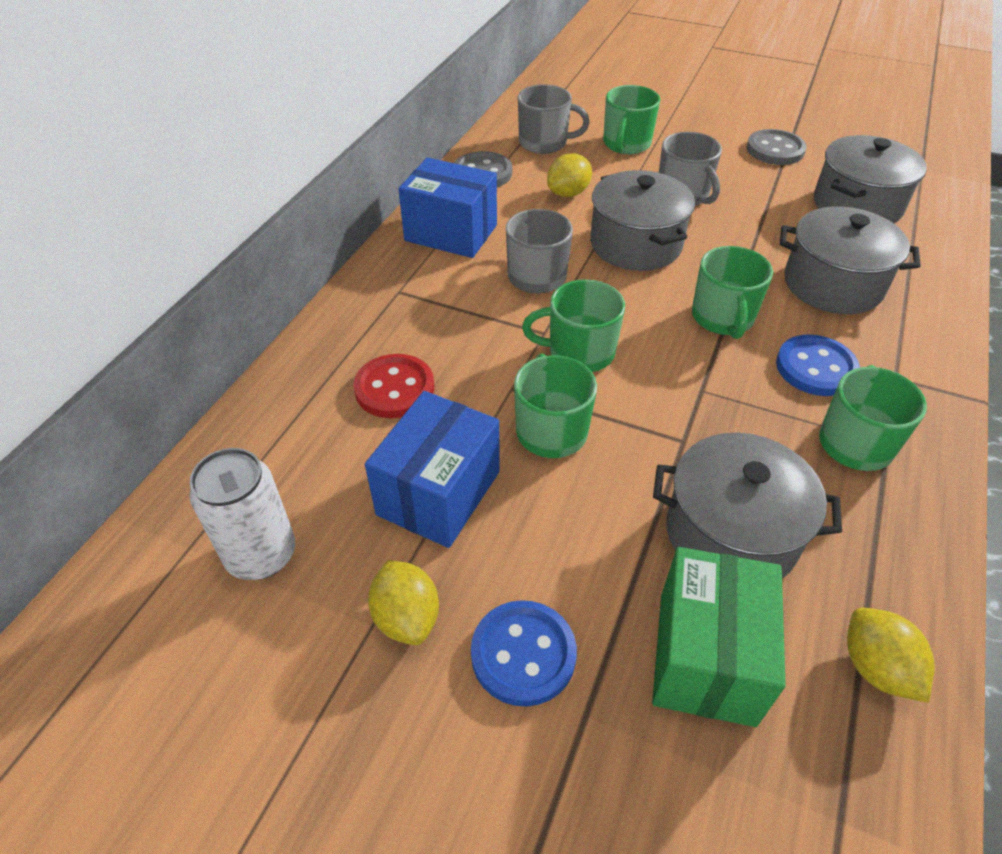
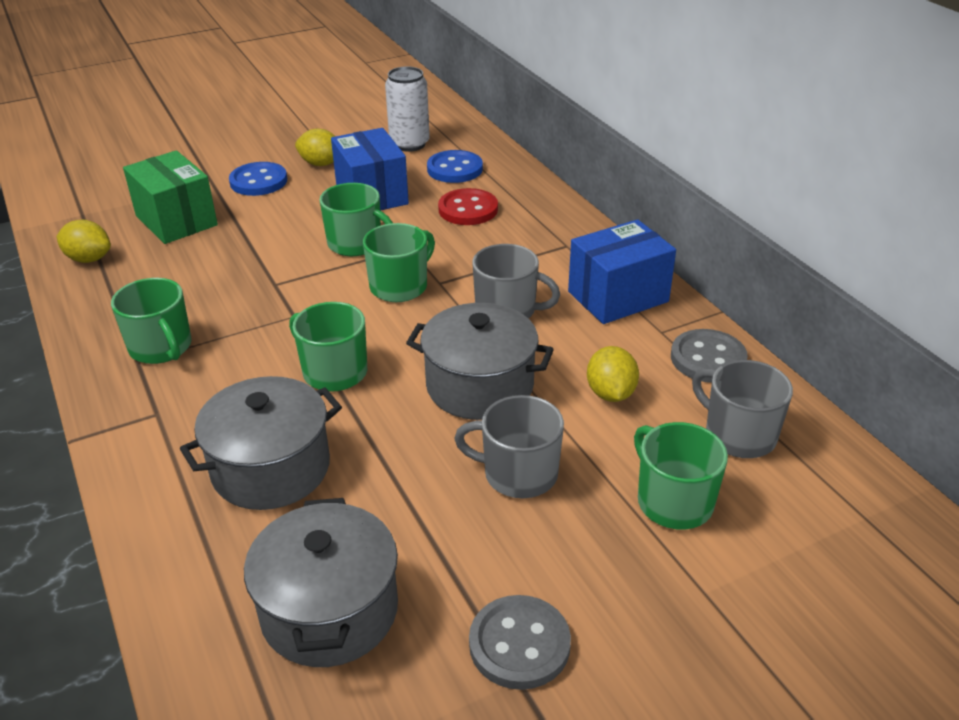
camera: 130 degrees right, 10 degrees down
grey mug [518,84,590,154] -> grey mug turned 90 degrees clockwise [692,360,793,458]
grey pot [653,433,842,579] -> none
blue button [776,334,860,396] -> blue button moved to [427,150,483,183]

